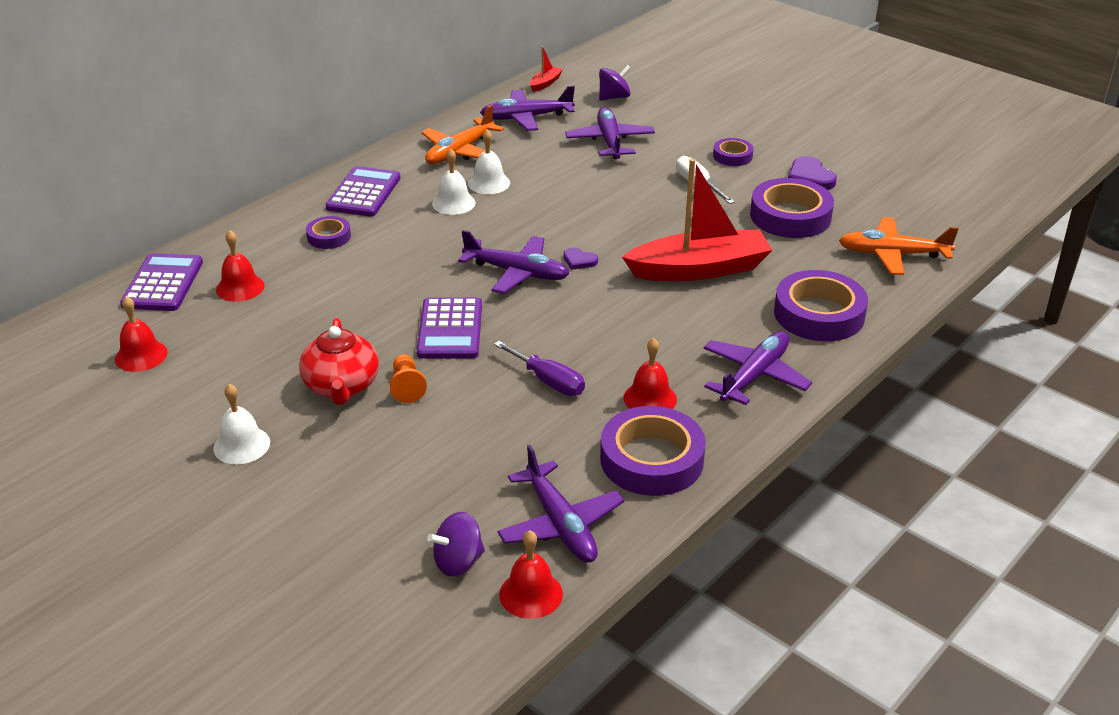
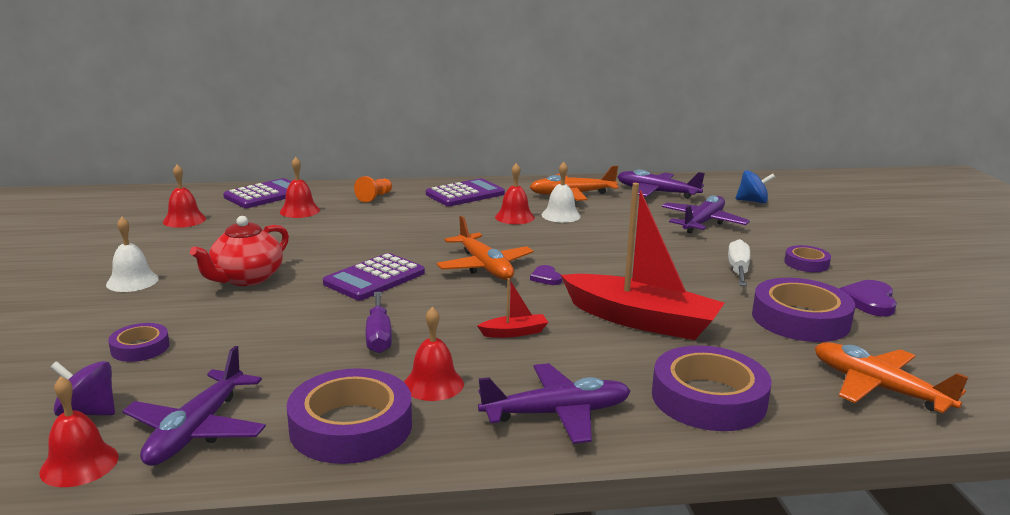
camera: 40 degrees right, 15 degrees down
purple tape [306,216,351,249] -> purple tape moved to [108,323,170,362]
orange pawn [390,354,427,403] -> orange pawn moved to [354,176,392,202]
white bell [432,149,476,215] -> red bell [495,163,535,224]
purple plane [458,230,569,294] -> orange plane [436,216,533,280]
red boat [530,46,563,92] -> red boat moved to [478,278,548,338]
purple spinning top [599,65,631,101] -> blue spinning top [736,170,775,204]

